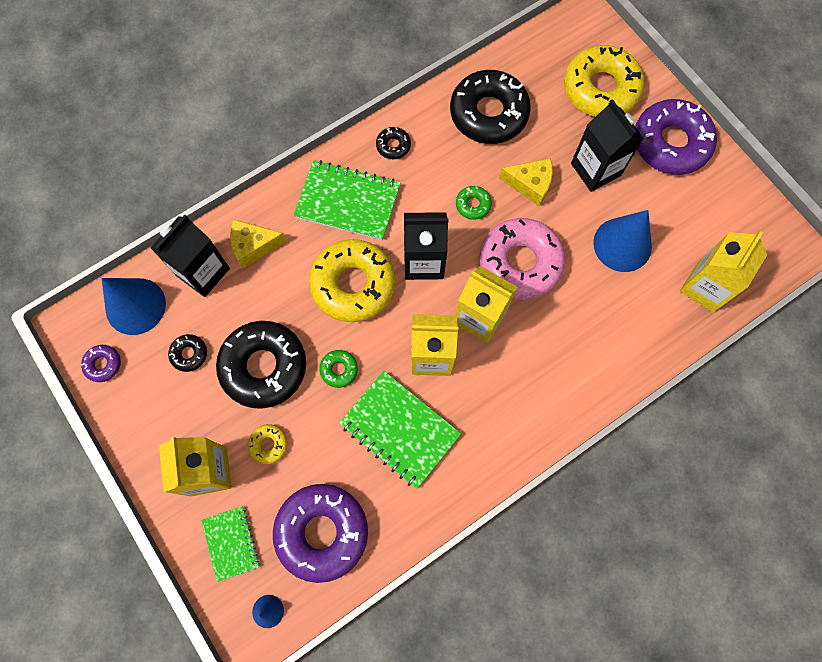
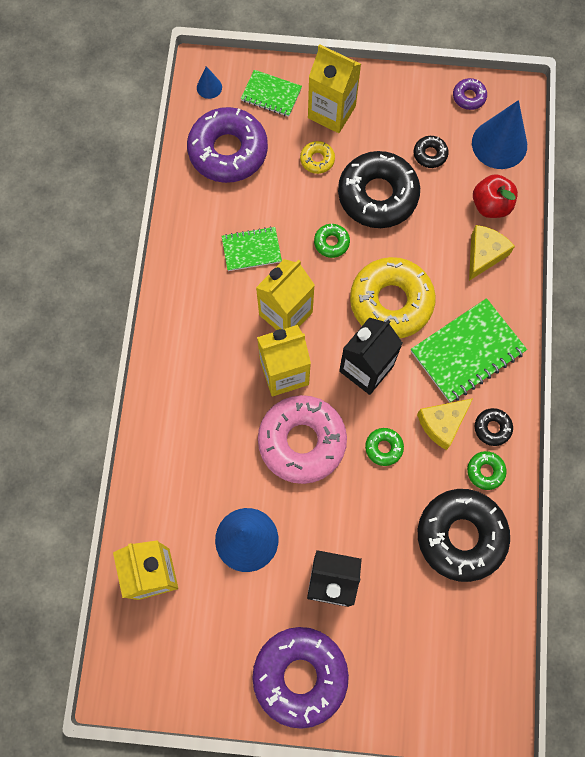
camera: 130 degrees right, 0 degrees up
black carton [150,215,230,297] -> red apple [473,174,518,218]
green notebook [339,371,461,489] -> green notebook [222,226,282,271], size x0.59
yellow cheese [499,158,553,206] -> yellow cheese moved to [417,398,473,450]
yellow donut [564,45,644,117] -> none
none -> green donut [467,451,507,490]

